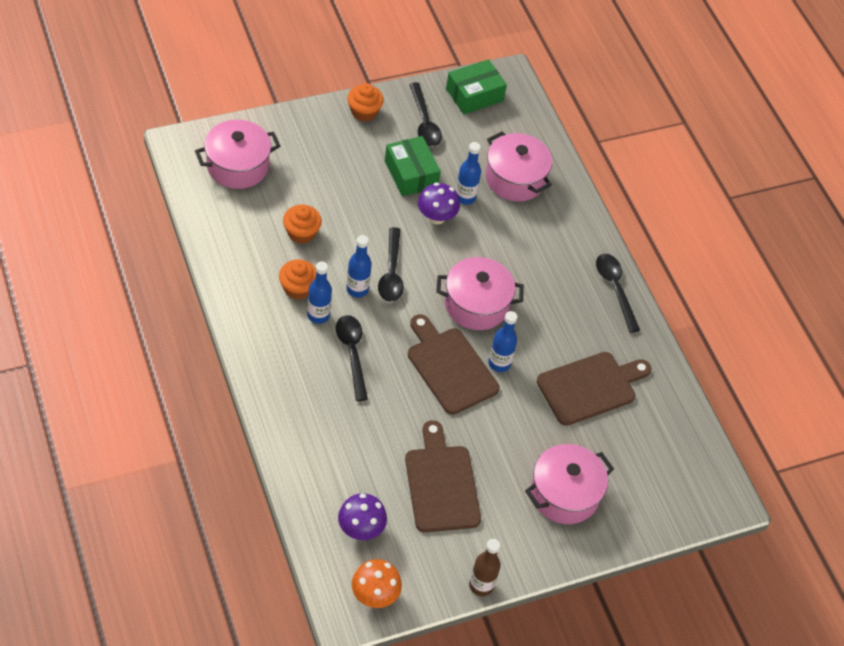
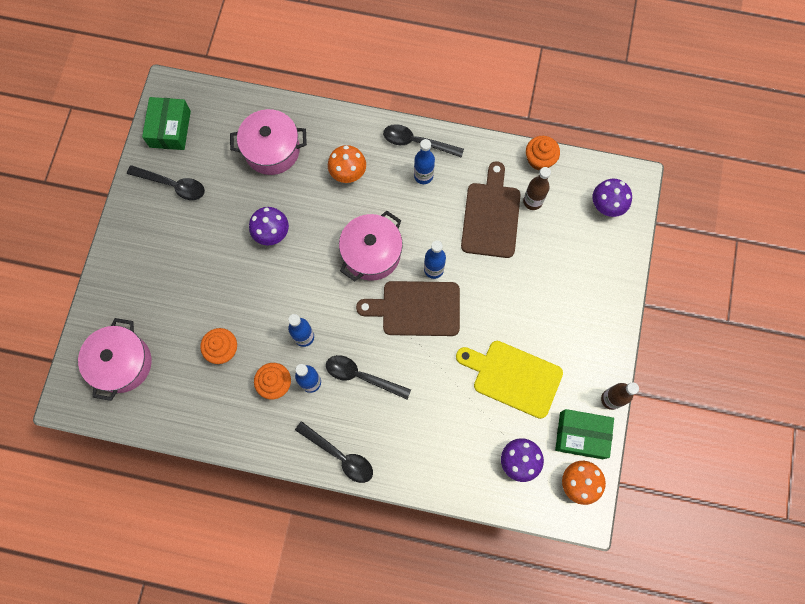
camera: 50 degrees left, 20 degrees up
orange cupcake [347,83,384,122] -> orange cupcake moved to [526,136,560,170]
black spoon [378,227,404,302] -> black spoon moved to [295,421,373,483]
green box [385,136,441,196] -> green box moved to [555,409,614,459]
brown cutting board [405,420,481,532] -> yellow cutting board [456,341,563,419]
blue bottle [456,142,481,205] -> blue bottle moved to [414,139,435,184]
pink pot [525,444,614,524] -> none
none -> orange mushroom [328,145,366,183]
none -> brown bottle [523,167,551,210]
none -> purple mushroom [593,179,632,217]

